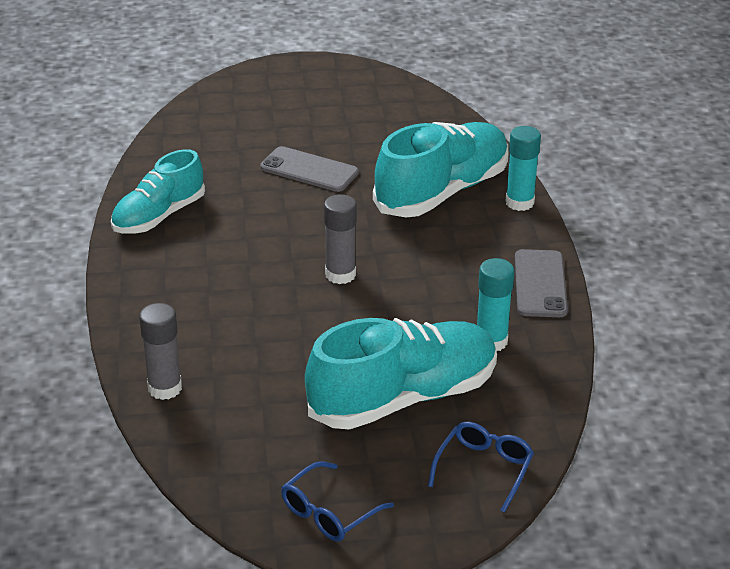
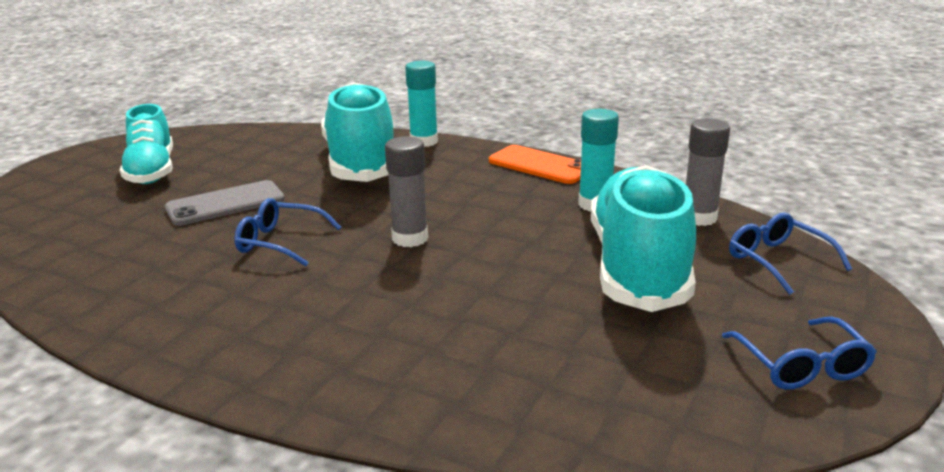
camera: 55 degrees left, 10 degrees down
turquoise shoe [111,149,205,234] -> turquoise shoe moved to [120,104,173,184]
grey glue stick [139,303,182,400] -> grey glue stick moved to [686,118,730,226]
grey phone [515,249,568,317] -> orange phone [489,145,581,184]
none -> blue glasses [234,198,341,266]

